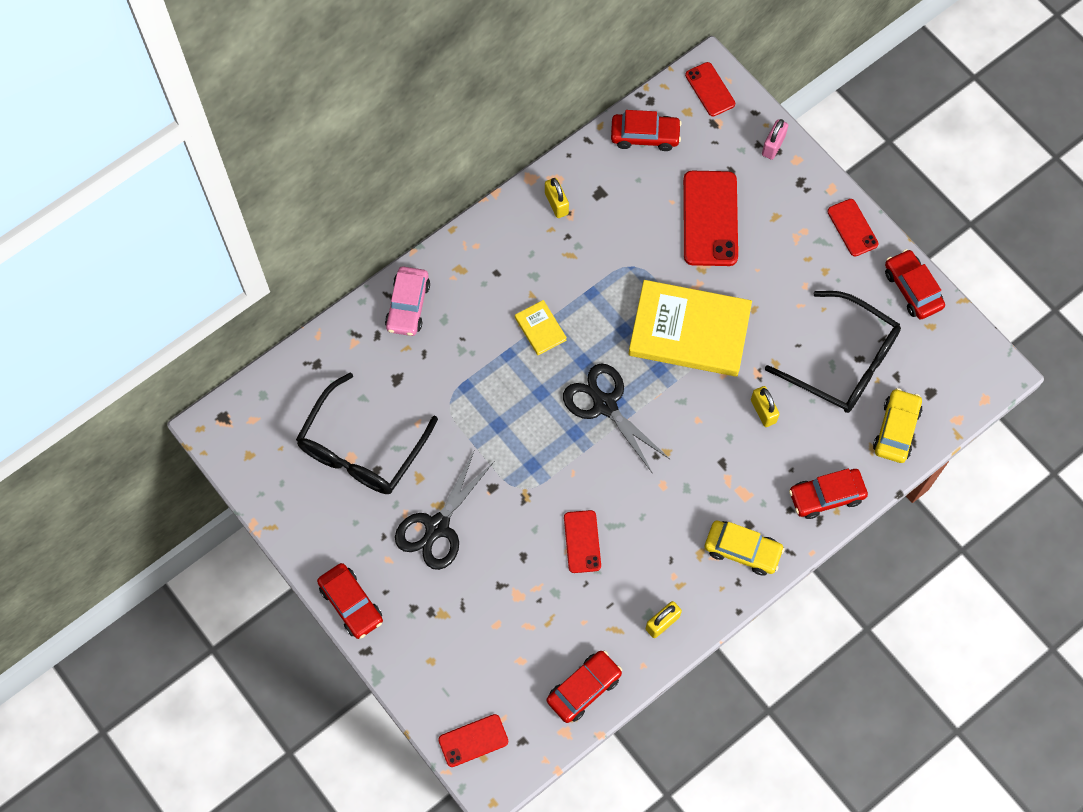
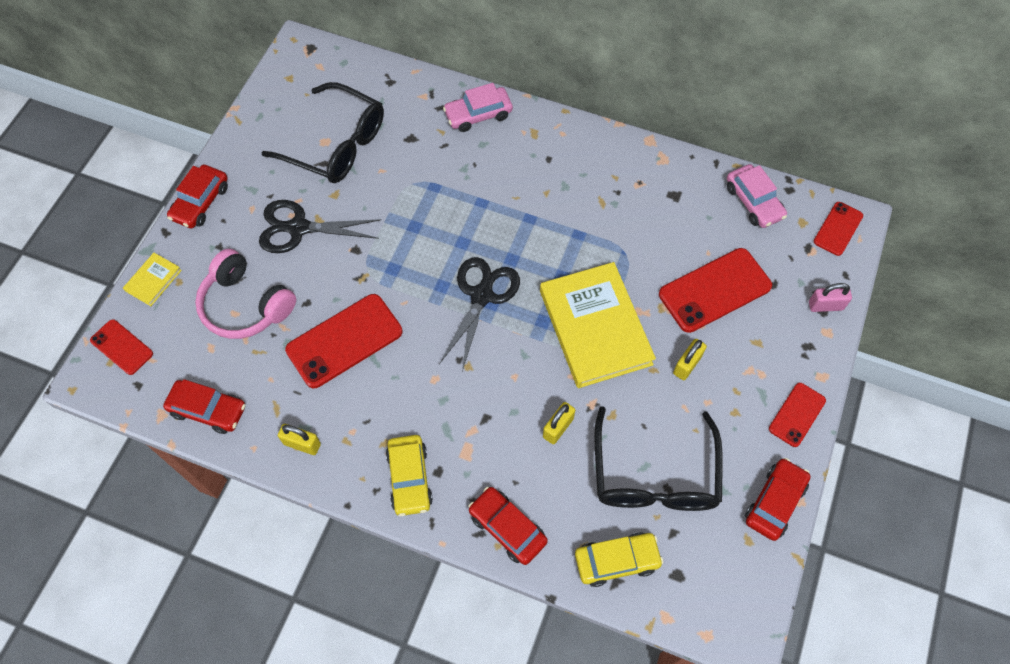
camera: 60 degrees right, 5 degrees down
black glasses [296,373,438,494] -> black glasses turned 150 degrees counterclockwise [262,82,384,183]
yellow book [515,300,567,355] -> yellow book moved to [123,253,182,306]
yellow padlock [545,178,569,218] -> yellow padlock moved to [673,339,707,380]
red phone [564,510,601,573] -> red phone [285,294,402,388], size x1.76
red car [611,110,682,151] -> pink car [727,164,787,228]
none -> pink headphones [195,249,296,339]

